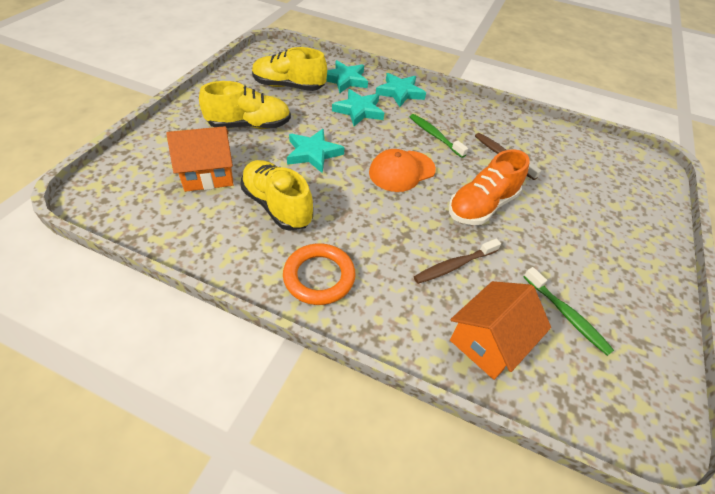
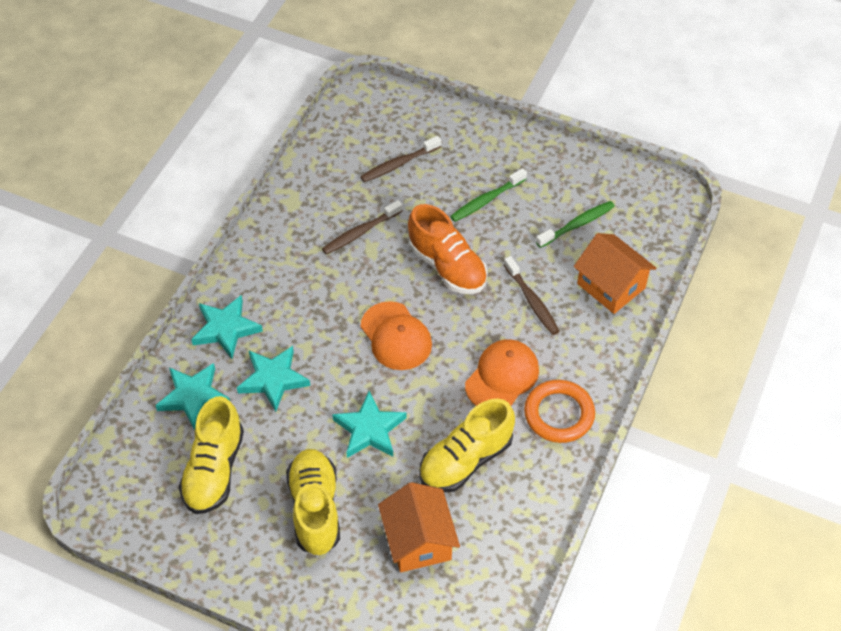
camera: 85 degrees left, 5 degrees up
green toothbrush [410,114,468,158] -> green toothbrush moved to [450,168,527,222]
none -> brown toothbrush [360,136,441,182]
none -> orange cap [465,339,539,406]

